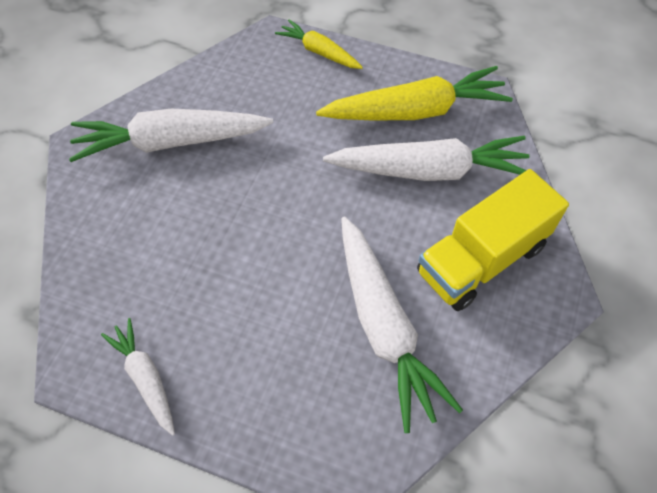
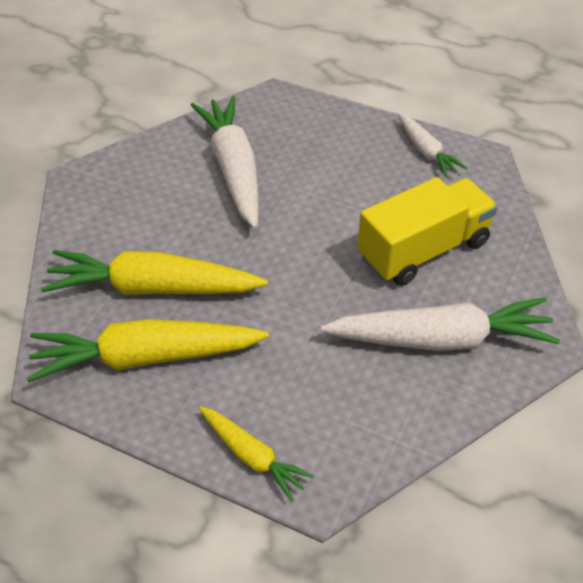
camera: 175 degrees left, 10 degrees down
white carrot [323,136,529,181] -> yellow carrot [41,250,268,295]
yellow truck [417,169,569,311] -> yellow truck moved to [357,177,498,286]

